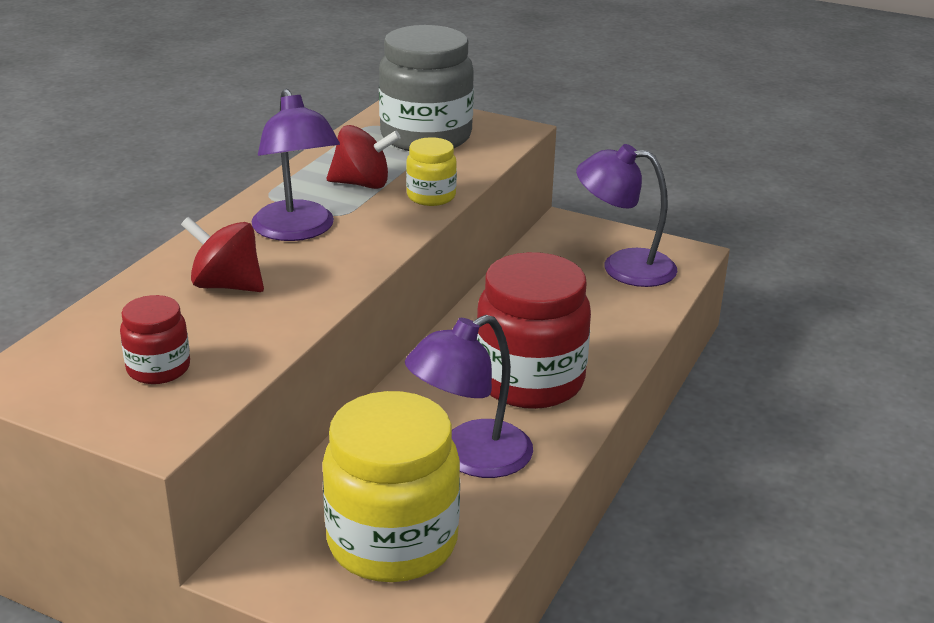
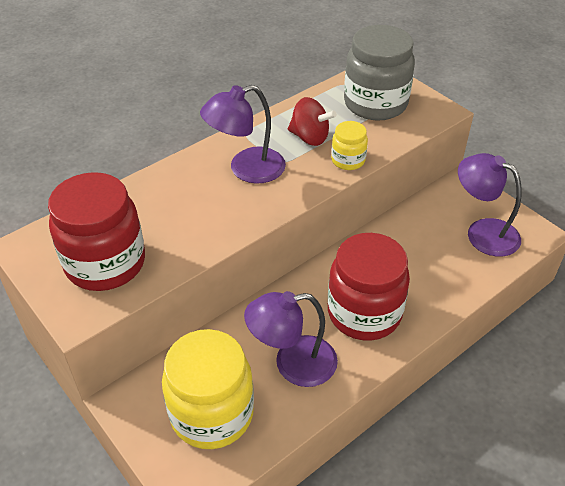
camera: 25 degrees right, 15 degrees up
red jar [120,295,190,384] -> red jar [48,172,145,291], size x2.05
red spinning top [181,217,264,292] -> none
purple lamp [251,89,340,241] -> purple lamp turned 60 degrees clockwise [200,85,286,184]

